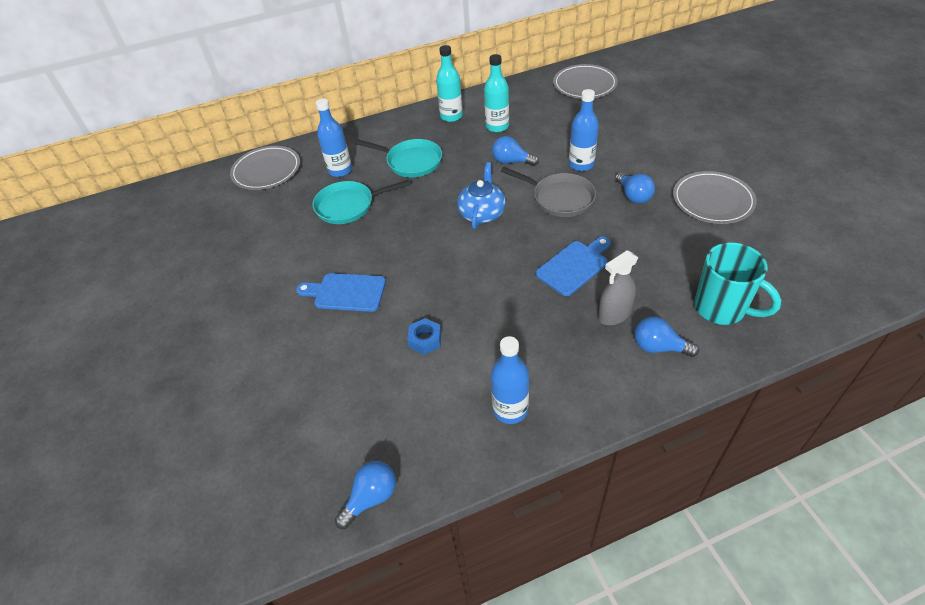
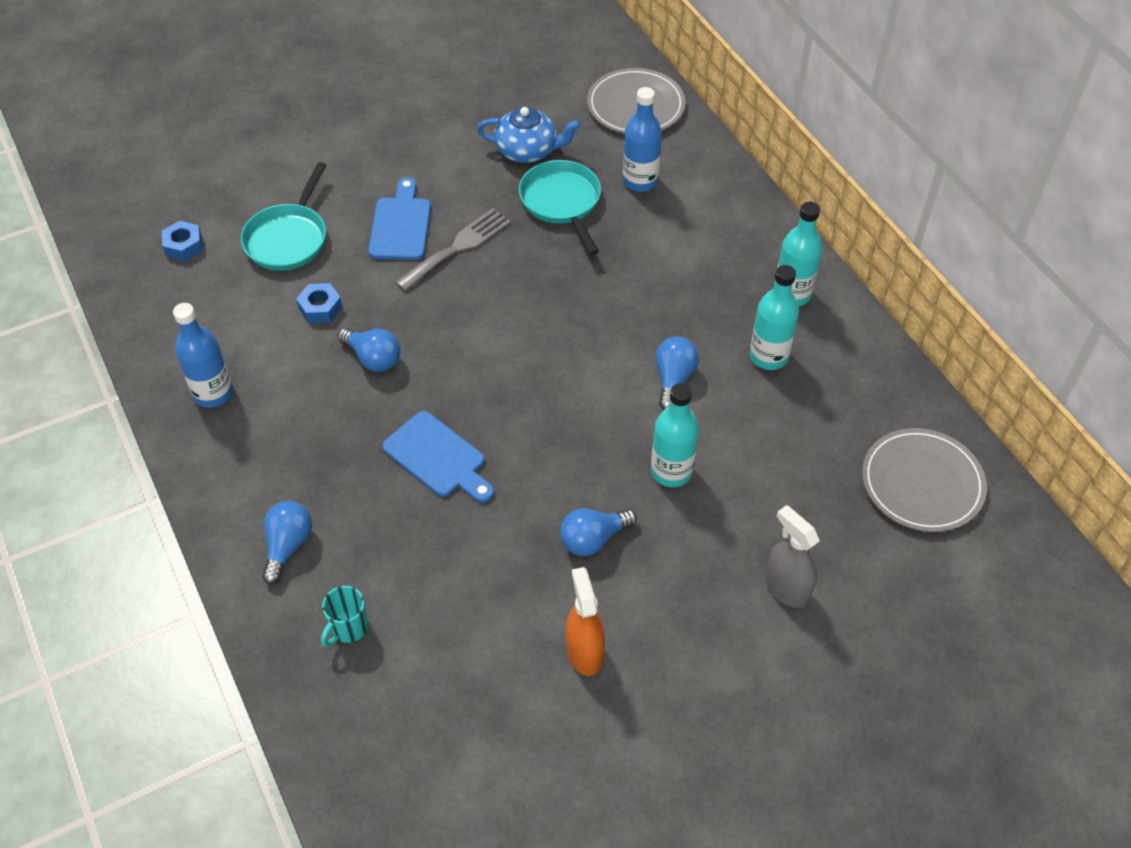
camera: 80 degrees right, 5 degrees up
blue light bulb [335,461,396,529] -> blue light bulb moved to [338,328,400,372]
turquoise pan [355,139,442,178] -> turquoise pan moved to [241,162,327,271]
blue teapot [457,162,506,229] -> blue teapot moved to [477,107,581,163]
grey pan [501,167,596,217] -> none
blue bottle [569,89,599,171] -> turquoise bottle [651,383,699,487]
grey spray bottle [598,250,639,325] -> grey spray bottle moved to [765,505,820,608]
grey plate [673,171,757,224] -> orange spray bottle [566,567,605,676]
turquoise mug [694,242,781,325] -> turquoise mug [321,586,368,647], size x0.53
none -> blue nut [162,221,203,261]
none -> grey fork [395,208,511,291]

